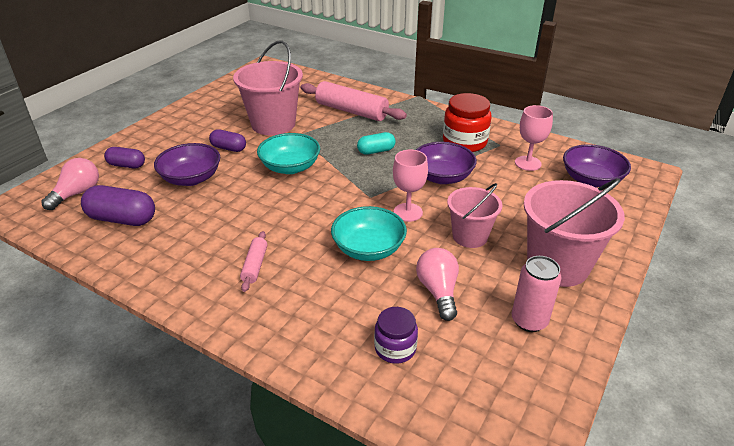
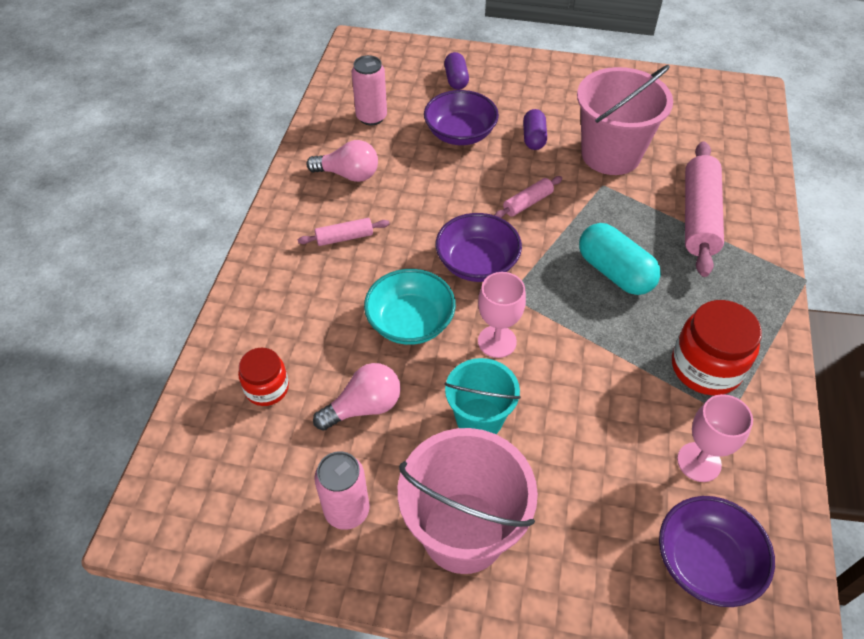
camera: 70 degrees right, 15 degrees up
pink light bulb [41,158,99,210] -> pink light bulb moved to [306,140,378,182]
purple capsule [81,185,155,226] -> pink can [352,55,387,126]
turquoise bowl [257,133,320,174] -> pink rolling pin [494,176,562,218]
turquoise capsule [357,132,396,155] -> turquoise capsule [579,223,661,295], size x1.61
purple jar [374,307,418,364] -> red jar [238,348,289,406]
purple bowl [416,142,477,184] -> purple bowl moved to [436,213,522,282]
pink bucket [447,183,503,248] -> turquoise bucket [444,358,521,434]

